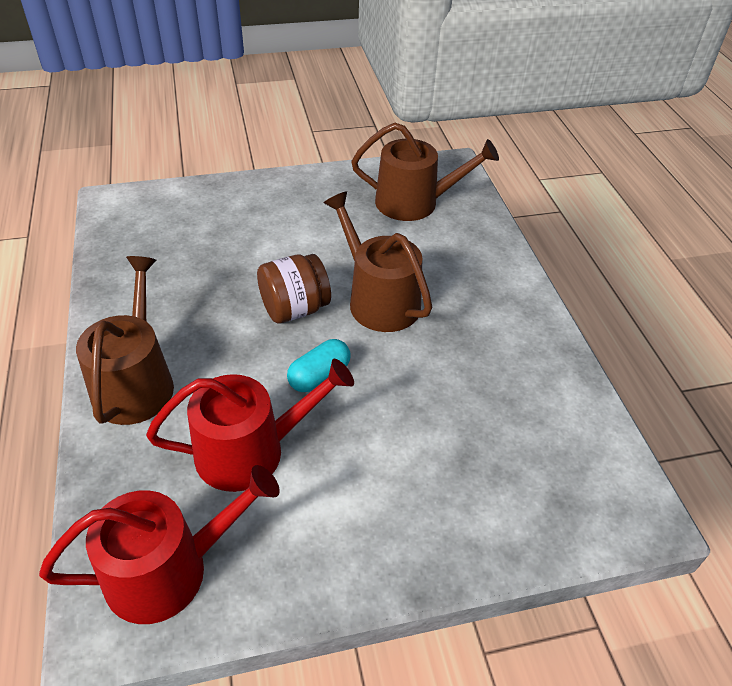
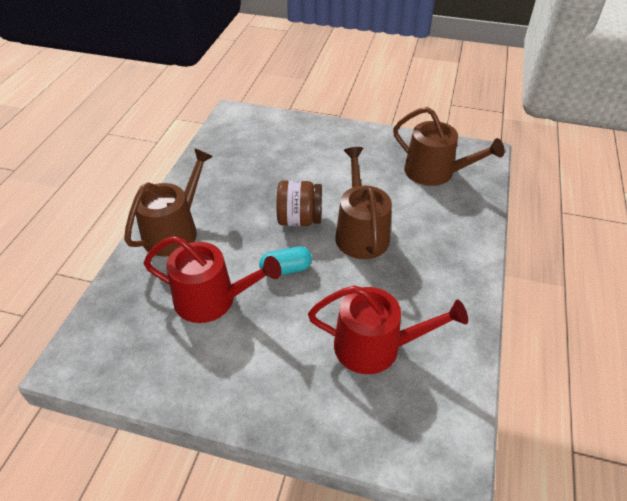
camera: 30 degrees right, 0 degrees up
red watering can [39,465,280,624] -> red watering can moved to [308,285,468,374]

